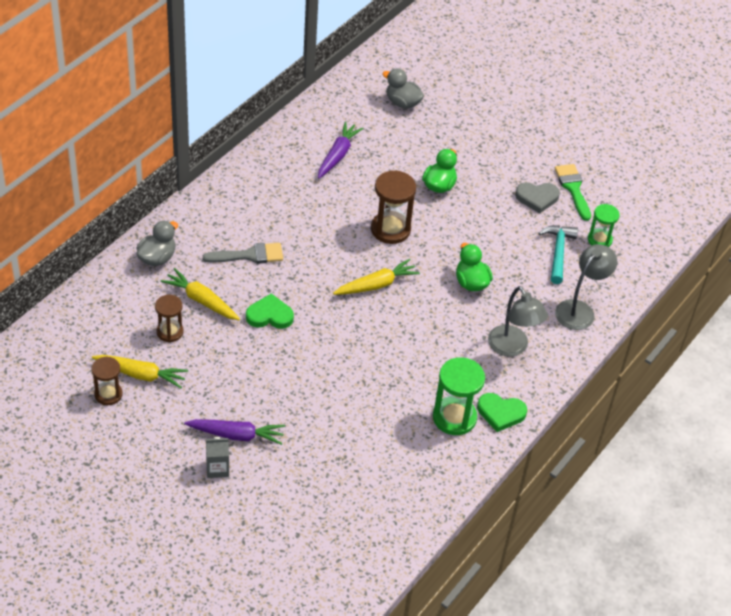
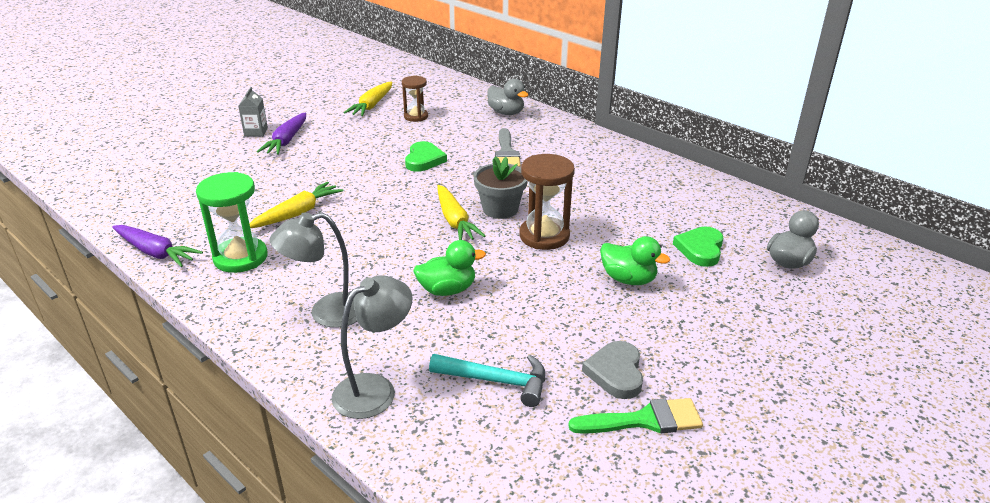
camera: 100 degrees right, 15 degrees down
brown hourglass [91,357,123,405] -> none
yellow carrot [160,268,240,320] -> yellow carrot moved to [249,182,343,228]
purple carrot [318,122,364,179] -> purple carrot moved to [112,225,203,267]
green heart [477,393,527,432] -> green heart moved to [673,226,723,267]
grey lamp [555,244,617,330] -> grey lamp turned 90 degrees counterclockwise [332,275,412,419]
green hourglass [588,204,620,247] -> none
none -> grey flower pot [474,156,527,219]

